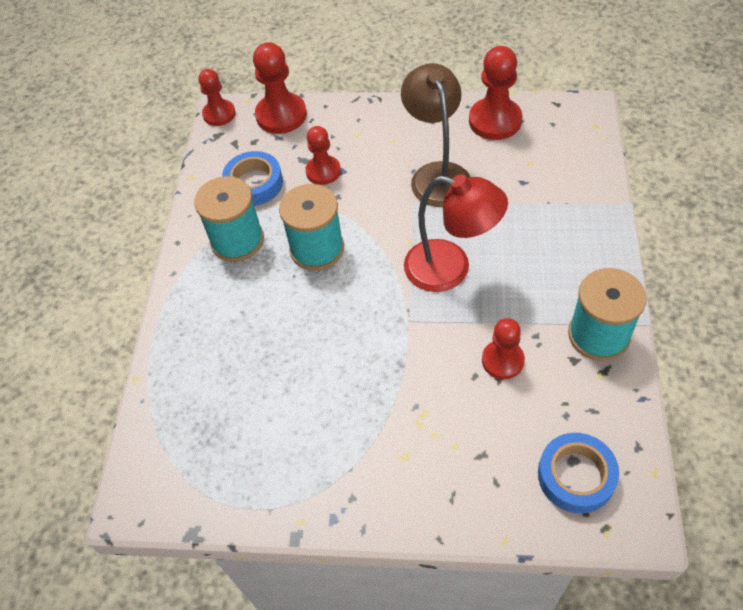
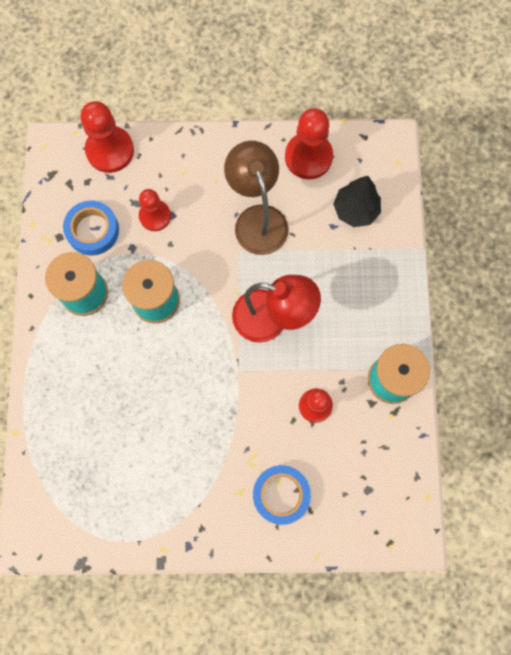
camera: 10 degrees left, 20 degrees up
red pawn [198,69,236,126] -> none
blue tape [538,433,619,513] -> blue tape moved to [253,465,311,525]
none -> black tree [333,176,381,227]

